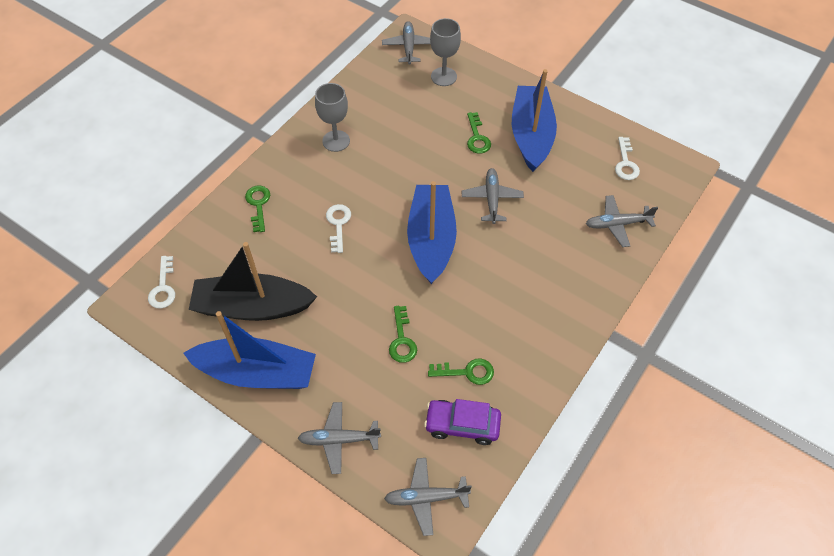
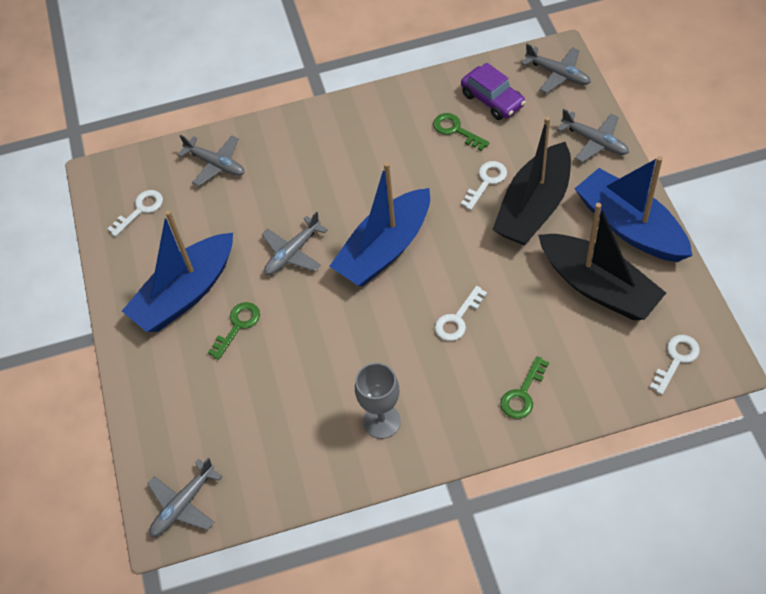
camera: 135 degrees left, 0 degrees up
green key [389,306,417,363] -> white key [461,161,507,210]
grey goblet [430,18,461,86] -> none
none -> black boat [492,116,571,245]

